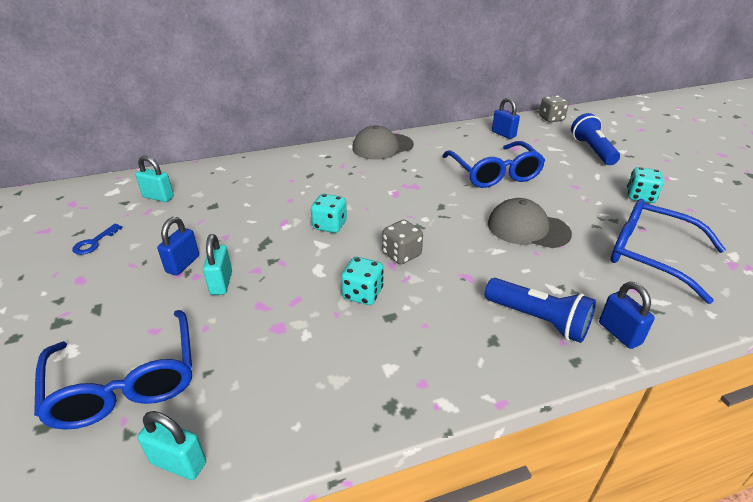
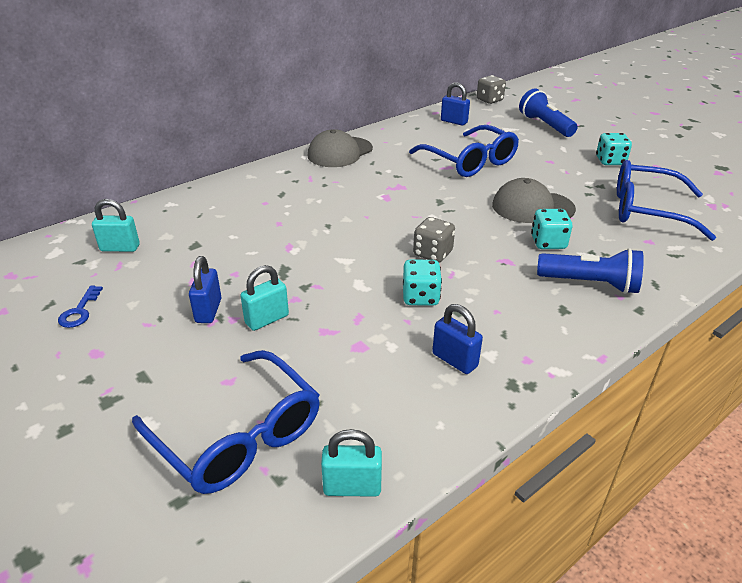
camera: 20 degrees left, 0 degrees up
turquoise padlock [203,234,232,295] -> turquoise padlock turned 75 degrees clockwise [240,265,289,331]
turquoise dice [311,194,347,233] -> turquoise dice moved to [531,209,572,249]
blue padlock [599,282,655,349] -> blue padlock moved to [432,304,483,374]

